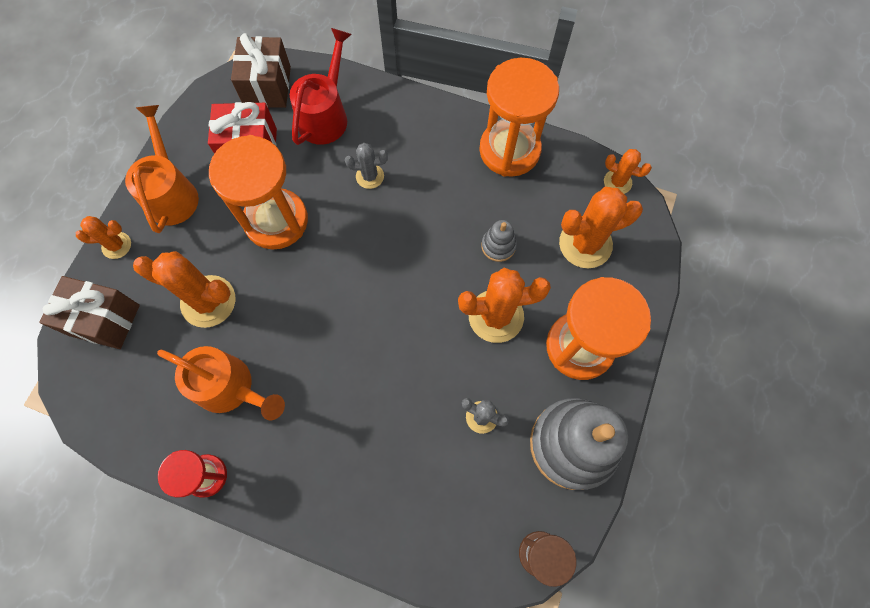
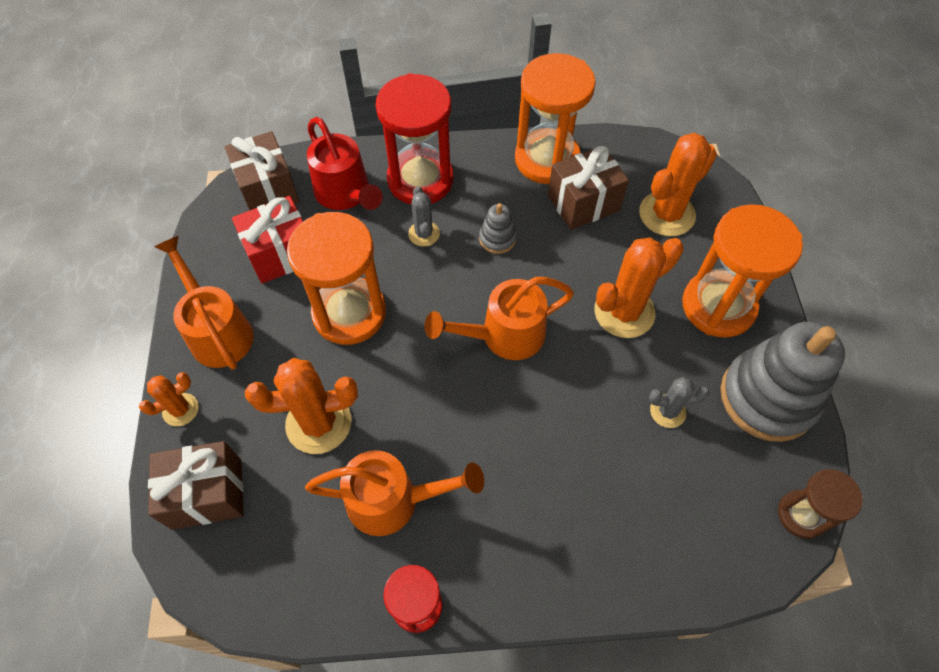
camera: 25 degrees left, 10 degrees down
red watering can [290,28,352,145] -> red watering can turned 150 degrees clockwise [307,117,383,210]
grey cactus [345,143,388,189] -> grey cactus turned 75 degrees counterclockwise [408,186,440,247]
grey stacking toy [481,220,517,262] -> grey stacking toy moved to [479,203,517,254]
orange cactus [604,149,652,194] -> none
none -> red hourglass [376,73,453,204]
none -> orange watering can [424,277,574,360]
none -> brown gift [548,146,629,230]

